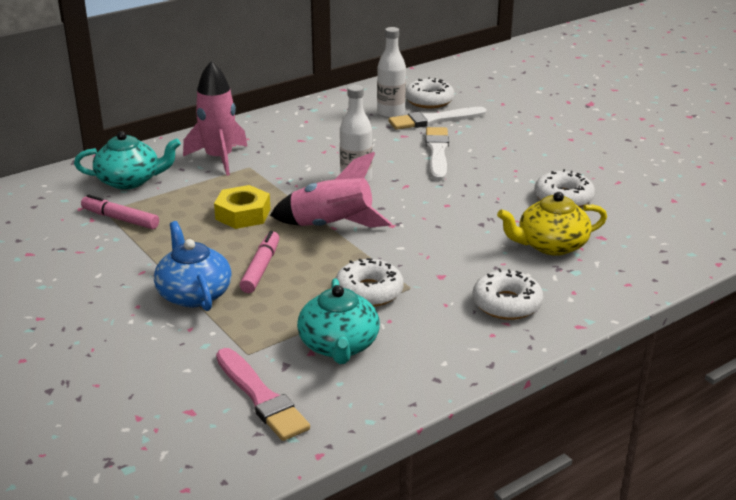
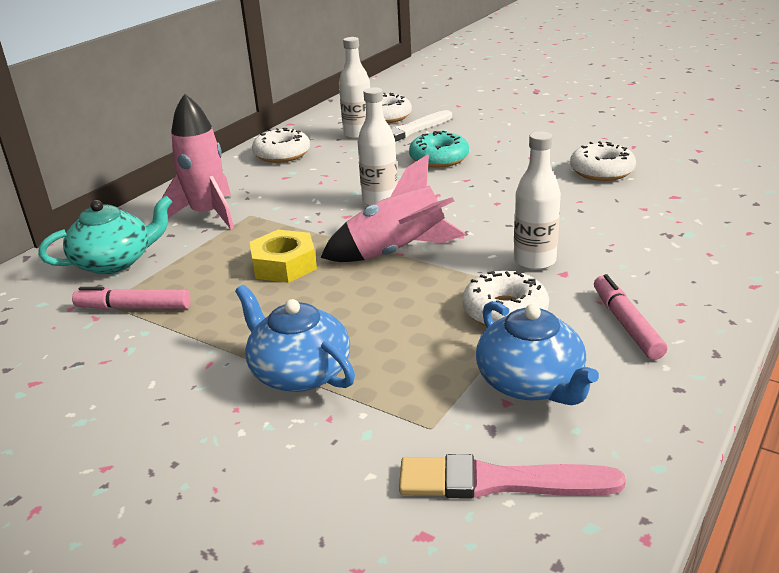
camera: 20 degrees left, 0 degrees up
pink brush [216,348,310,441] -> pink brush turned 150 degrees clockwise [399,454,626,499]
pink marker [240,231,279,293] -> pink marker moved to [594,274,667,360]
turquoise teapot [297,278,380,364] -> blue teapot [476,301,599,405]
white brush [426,127,449,181] -> turquoise donut [409,131,469,167]
white donut [473,269,543,320] -> white donut moved to [252,128,310,163]
yellow teapot [497,192,607,256] -> none
none -> white bottle [514,131,561,270]

